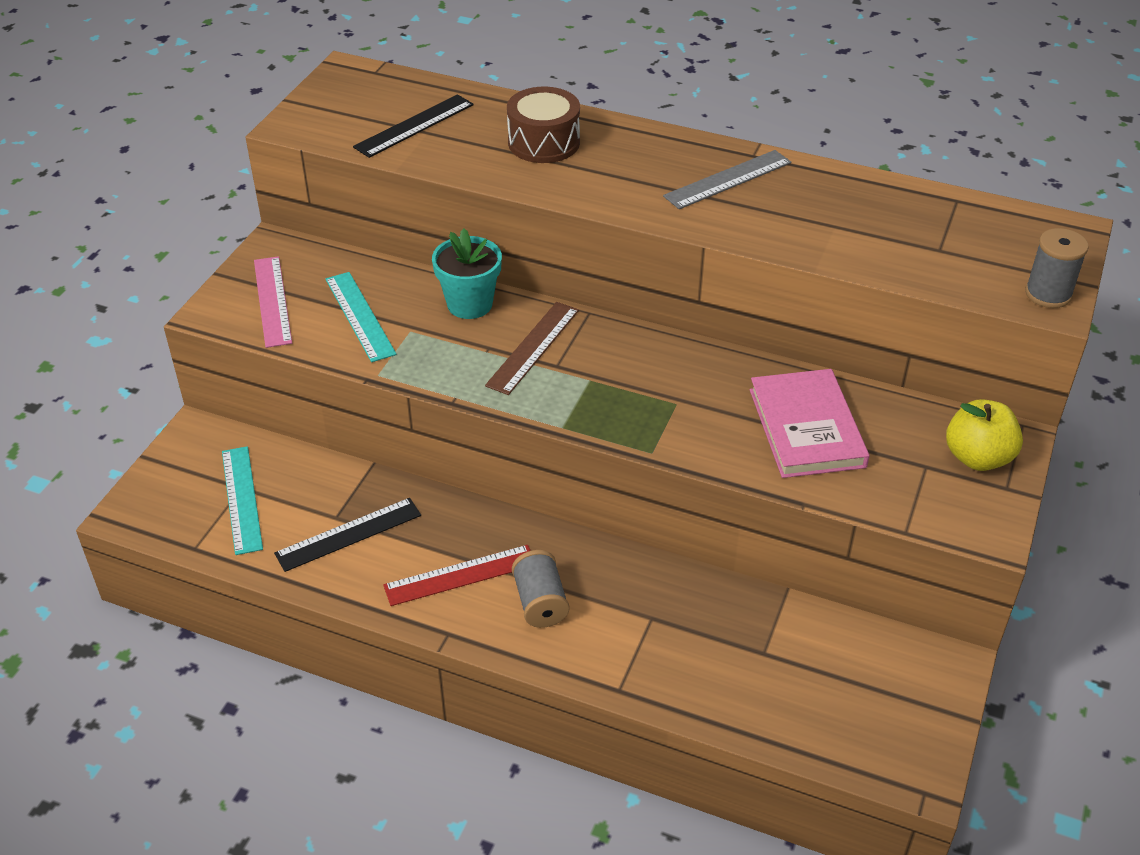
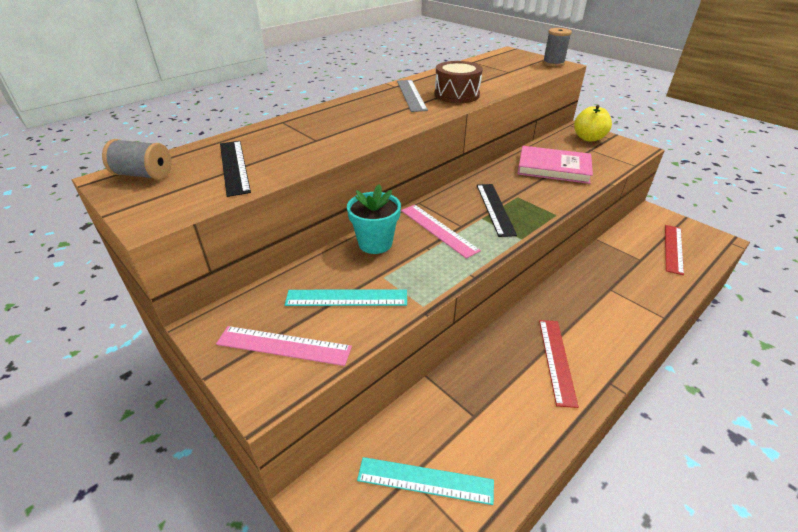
camera: 65 degrees left, 5 degrees down
black ruler [274,498,421,572] -> black ruler moved to [477,184,517,237]
brown ruler [485,302,579,395] -> pink ruler [401,205,481,259]
brown drum [507,87,580,163] -> brown drum moved to [435,61,483,103]
grey spool [512,550,569,628] -> grey spool moved to [102,139,171,180]
none -> red ruler [665,225,684,275]

